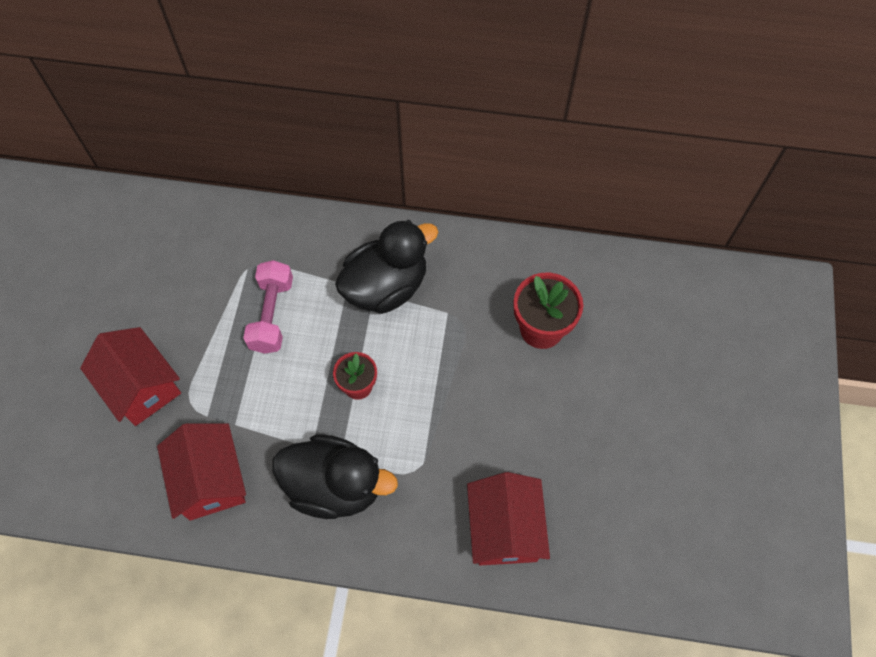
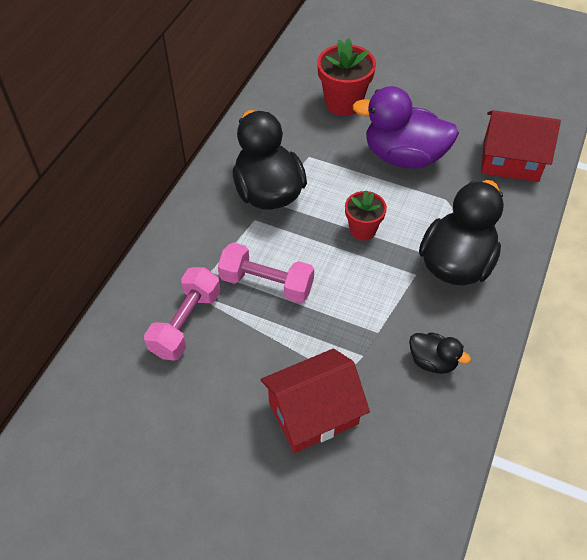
camera: 75 degrees left, 10 degrees down
red house [157,423,246,521] -> black duck [409,332,471,374]
none -> pink dumbbell [144,267,221,361]
none -> purple duck [352,86,459,168]

